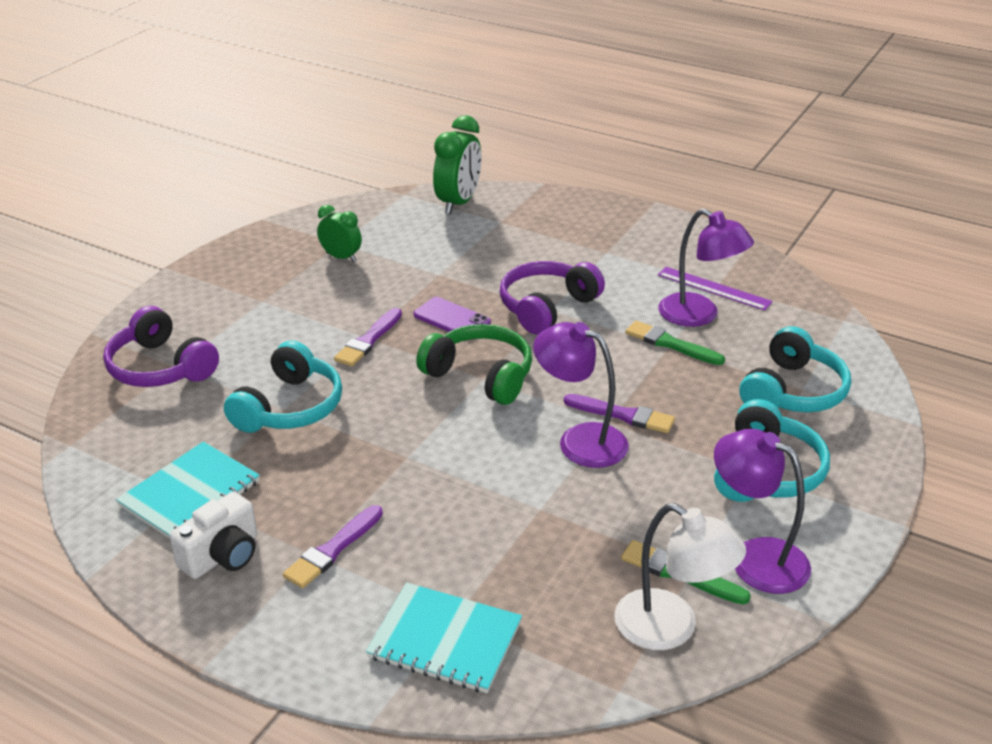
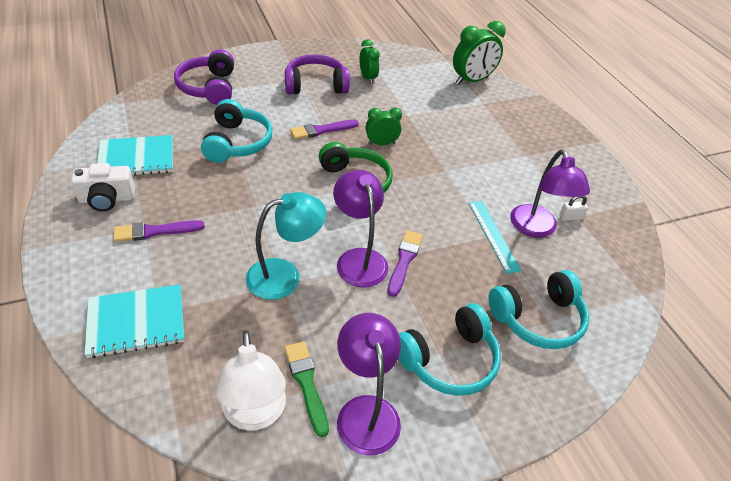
camera: 35 degrees right, 10 degrees up
turquoise headphones [224,340,342,433] -> turquoise headphones turned 60 degrees counterclockwise [201,99,273,163]
turquoise notebook [366,582,522,693] -> turquoise notebook turned 75 degrees counterclockwise [85,284,184,358]
purple phone [414,297,491,332] -> green clock [366,107,402,145]
purple headphones [500,261,605,334] -> purple headphones moved to [285,54,350,94]
purple brush [564,394,675,433] -> purple brush turned 135 degrees counterclockwise [387,230,423,297]
green brush [625,321,725,365] -> turquoise ruler [469,201,521,273]
purple ruler [658,267,773,311] -> white padlock [559,196,588,221]
none -> turquoise lamp [246,192,326,300]

